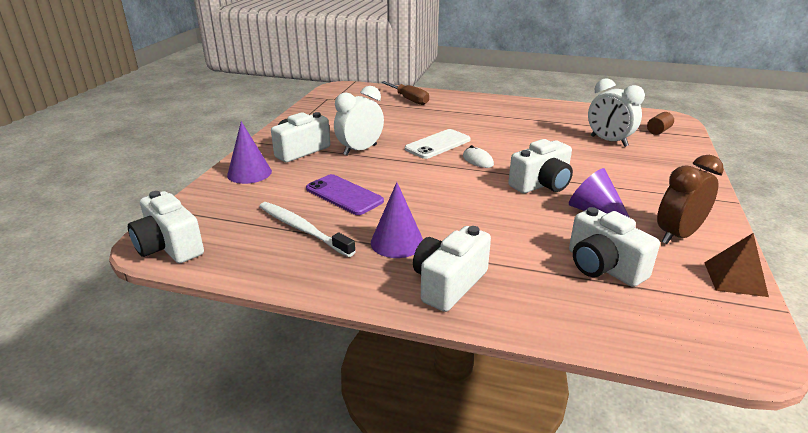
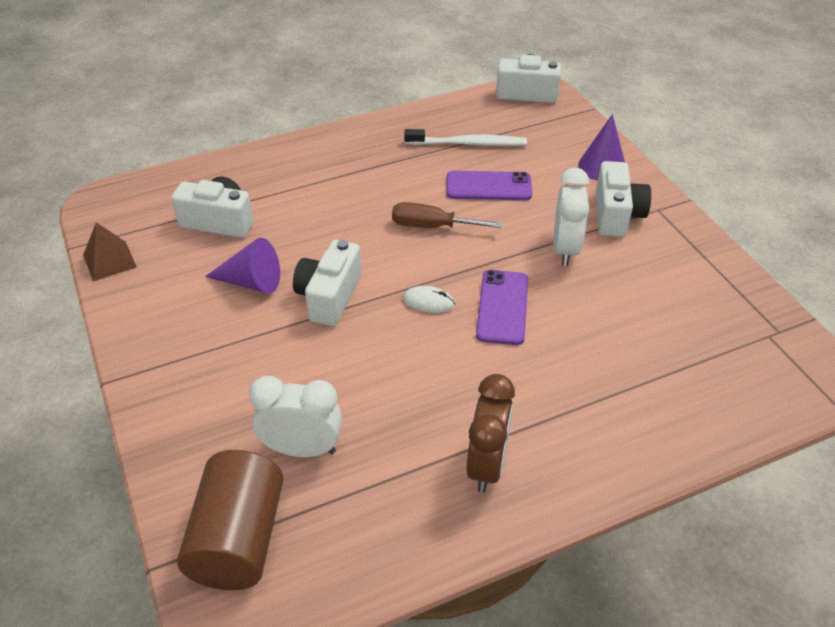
camera: 140 degrees right, 15 degrees up
purple cone [371,182,423,258] -> none
brown screwdriver [381,81,429,105] -> brown screwdriver moved to [392,202,502,228]
white phone [405,129,471,159] -> purple phone [476,270,528,345]
white camera [413,226,491,312] -> none
brown cylinder [647,112,674,135] -> brown cylinder [177,450,284,590], size x2.39
brown clock [657,155,724,244] -> brown clock moved to [466,374,515,493]

